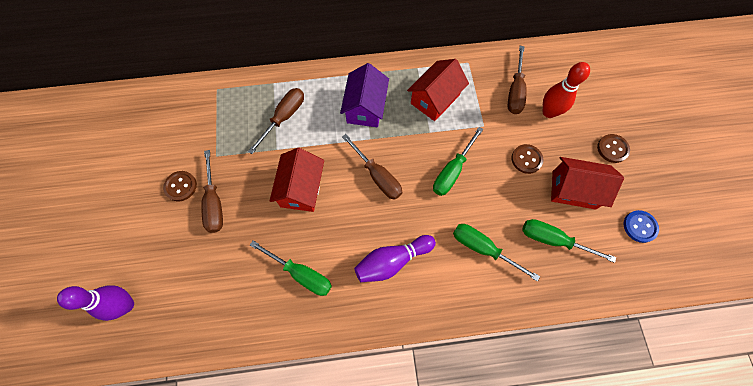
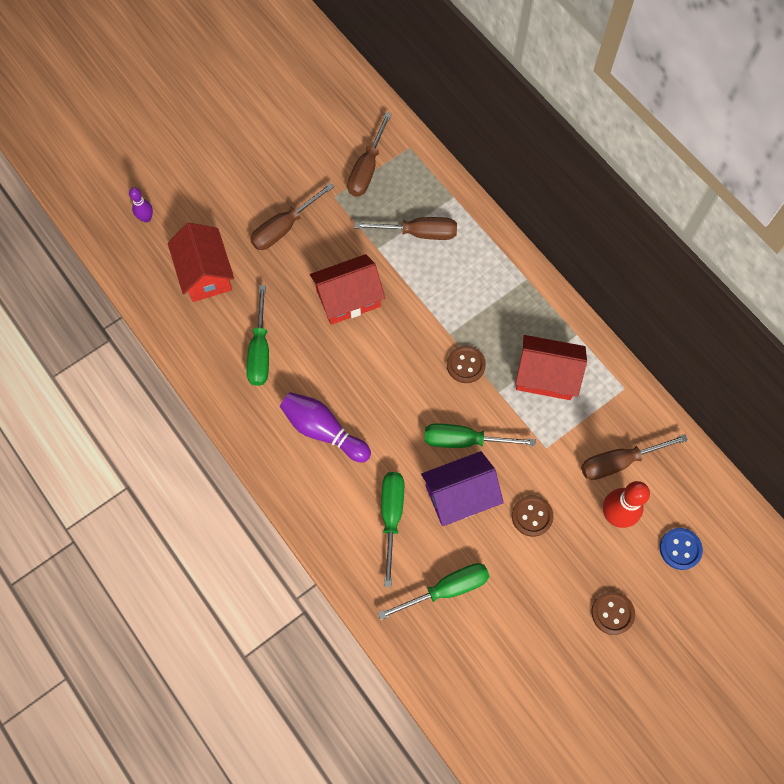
camera: 60 degrees right, 0 degrees up
purple bowling pin [57,285,134,321] -> purple bowling pin [129,187,153,223], size x0.57
brown button [163,171,197,201] -> brown button moved to [447,345,486,383]
purple house [340,63,389,127] -> purple house moved to [421,451,504,526]
brown screwdriver [342,134,402,200] -> brown screwdriver moved to [347,112,392,197]
green screwdriver [522,219,616,263] -> green screwdriver turned 75 degrees clockwise [378,563,490,620]
red house [551,157,624,210] -> red house moved to [168,223,234,302]
blue button [624,210,659,243] -> blue button moved to [660,528,703,570]

